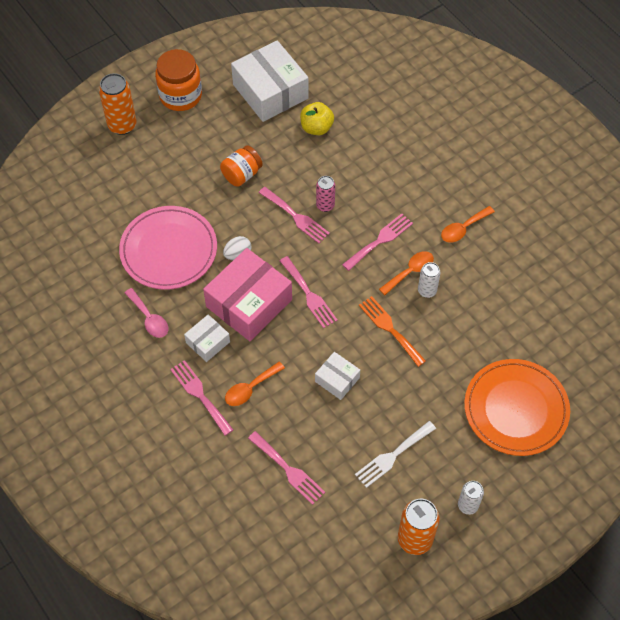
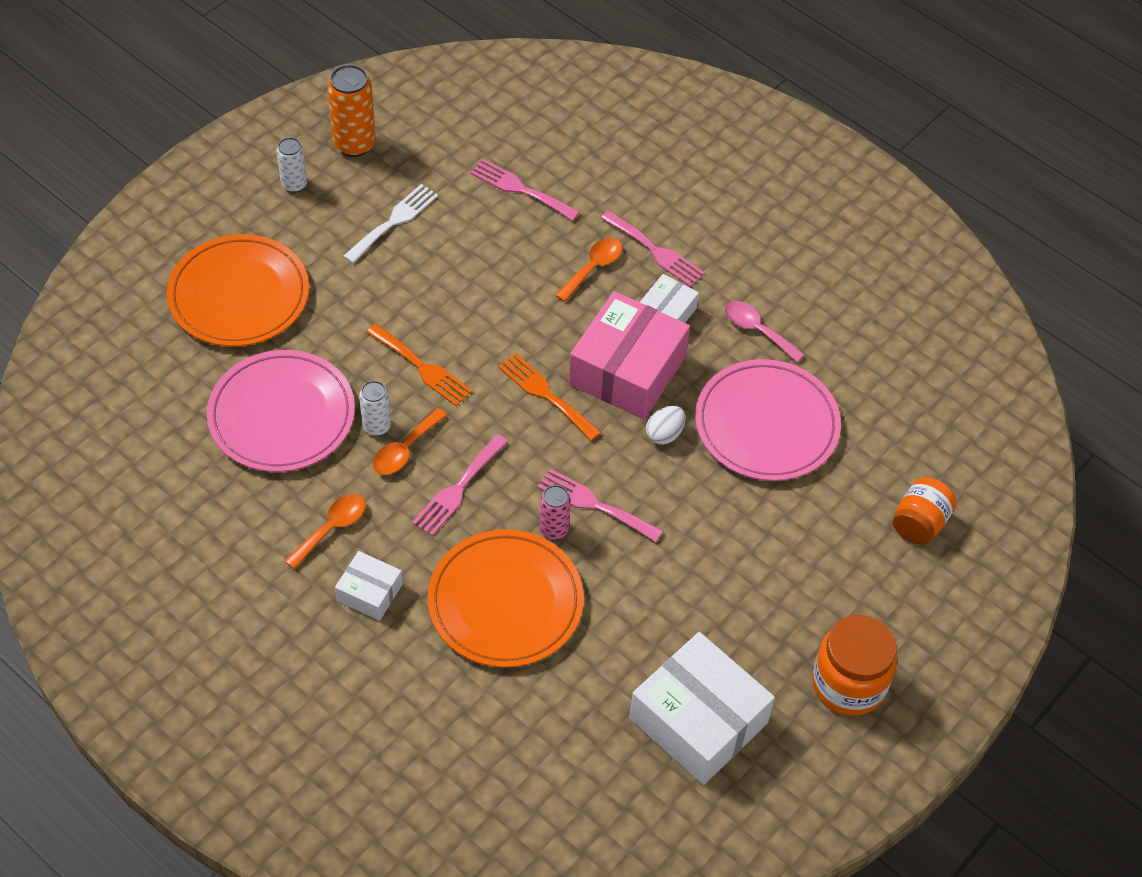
camera: 165 degrees right, 5 degrees down
orange can [99,73,137,135] -> none
orange jar [220,145,263,187] -> orange jar moved to [893,477,956,545]
pink fork [280,256,338,328] -> orange fork [498,353,601,441]
yellow apple [300,102,334,135] -> none
white box [315,352,360,400] -> white box moved to [335,551,403,621]
none -> pink plate [207,350,355,472]
none -> orange plate [428,529,584,668]

